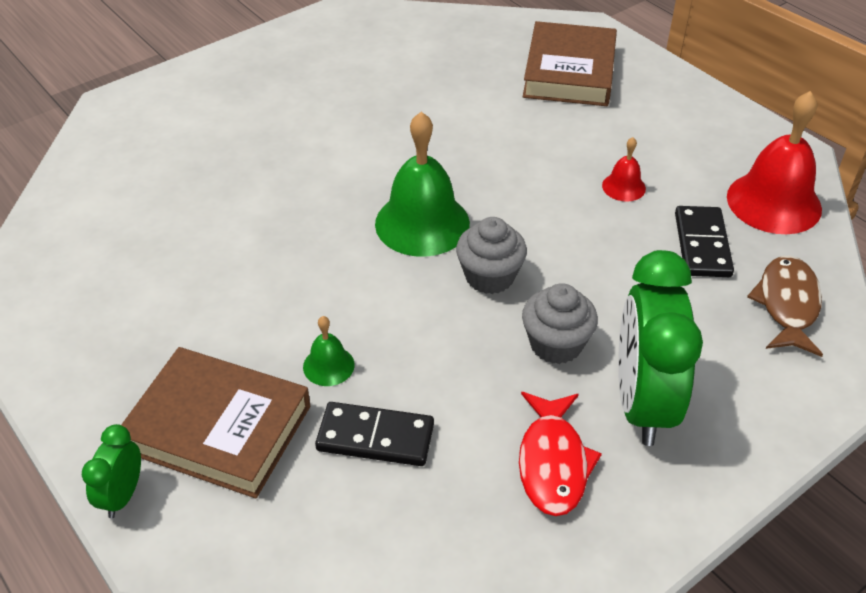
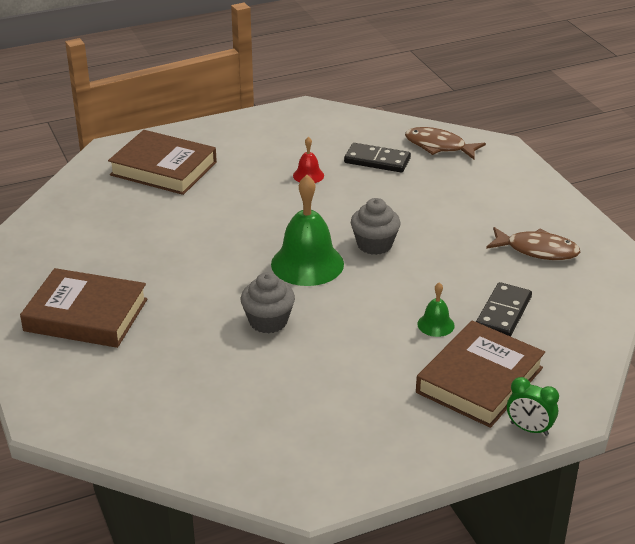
camera: 75 degrees left, 10 degrees down
red fish [519,392,602,516] -> brown fish [486,227,580,260]
grey cupcake [522,283,598,364] -> grey cupcake moved to [241,272,295,334]
green clock [618,250,703,446] -> none
red bell [727,91,822,234] -> none
none -> brown book [20,268,147,348]

